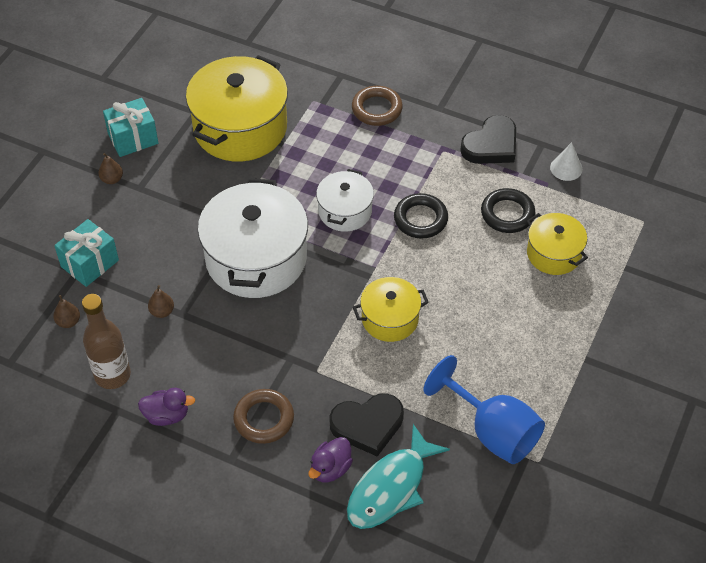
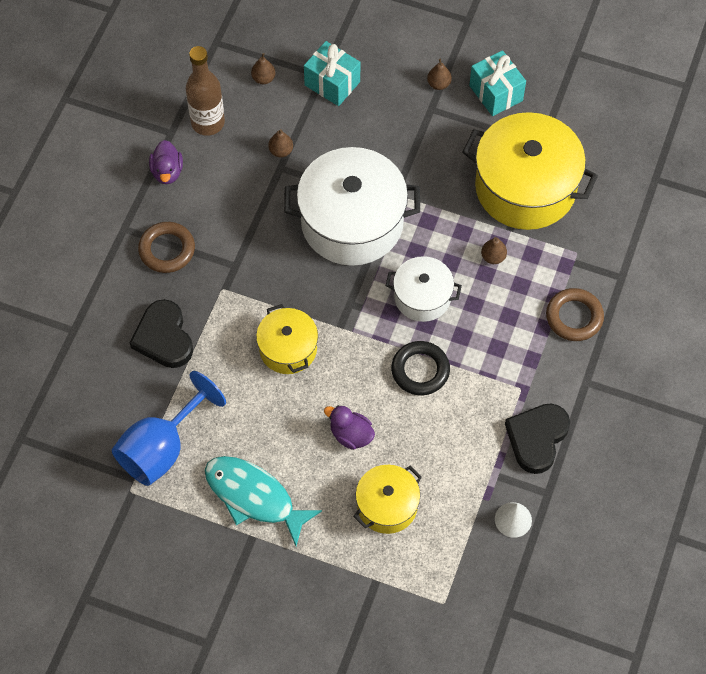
camera: 85 degrees right, 10 degrees up
purple duck [308,437,353,483] -> purple duck moved to [324,405,375,450]
turquoise fish [347,424,450,529] -> turquoise fish moved to [205,456,322,546]
black heart [460,115,516,164] -> black heart turned 75 degrees clockwise [505,403,570,474]
black ring [481,188,535,233] -> none
none -> brown pear [481,237,507,264]

